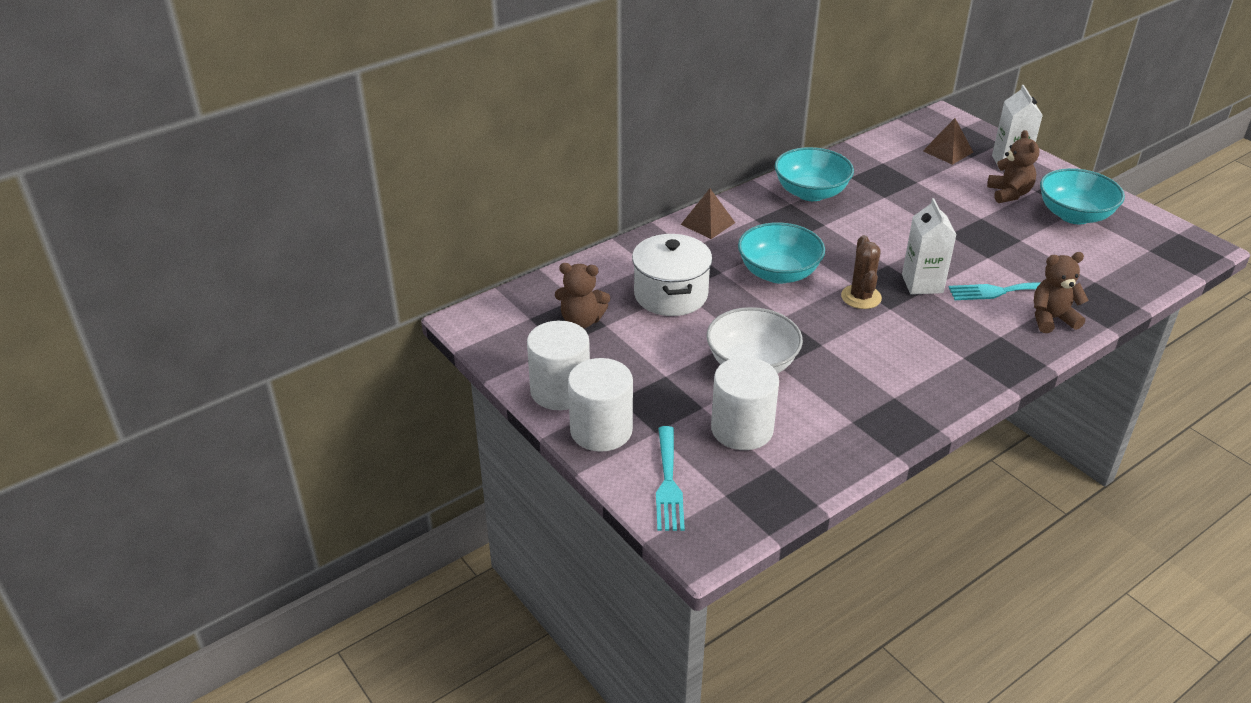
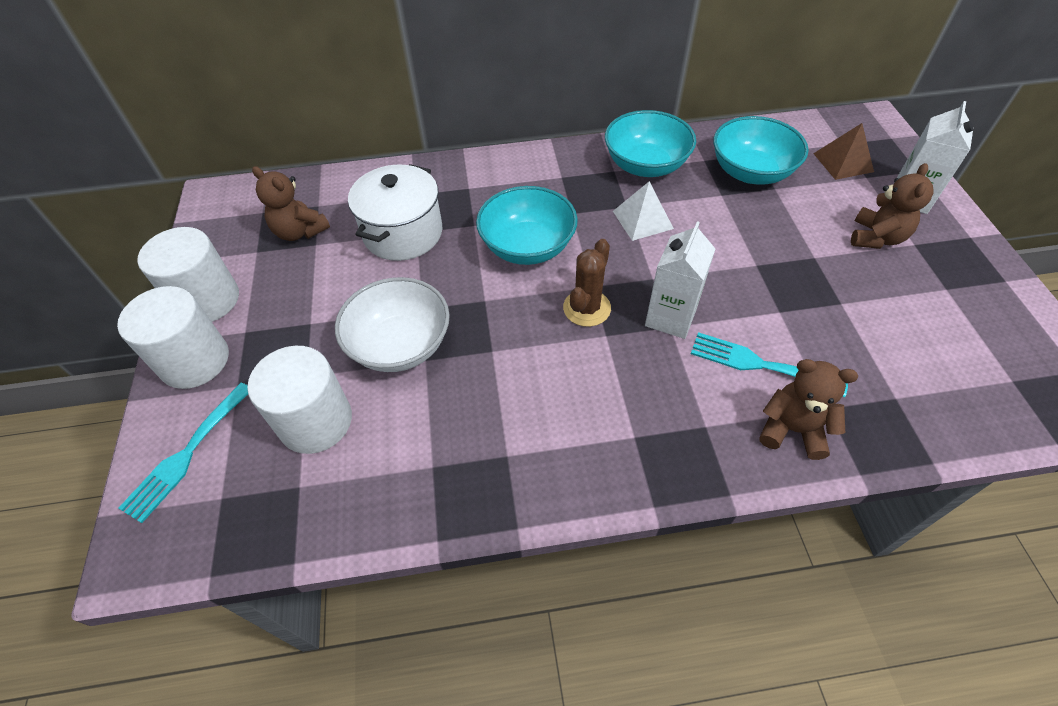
camera: 30 degrees right, 15 degrees up
brown pyramid [681,189,735,239] -> none
turquoise bowl [1040,168,1125,224] -> turquoise bowl moved to [713,116,809,185]
none -> white pyramid [613,181,674,241]

